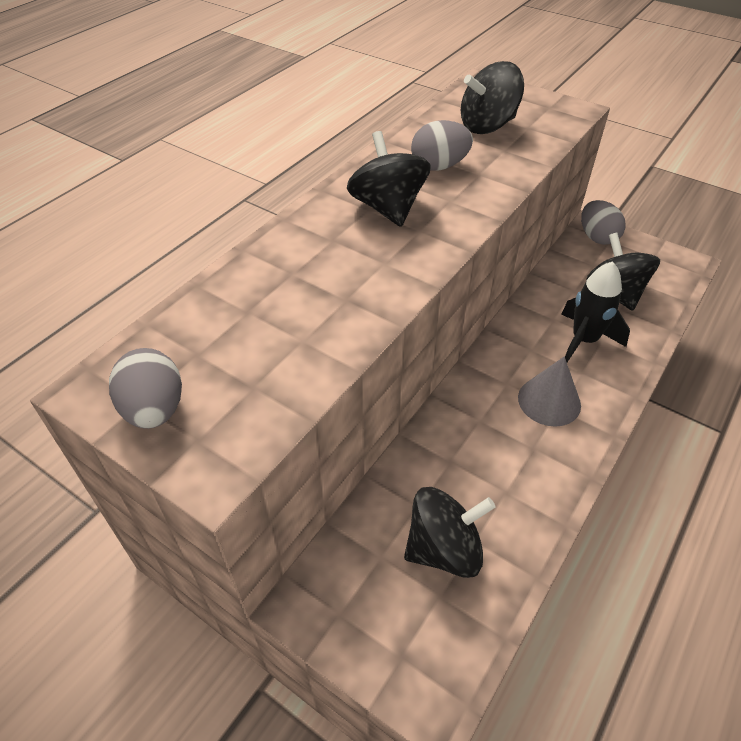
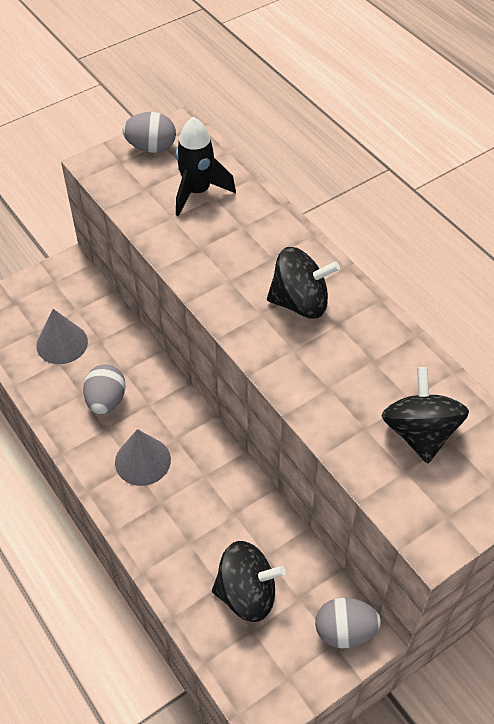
camera: 110 degrees right, 5 degrees up
black spinning top [404,487,496,578] -> grey cone [36,309,88,364]
grey egg [411,120,473,171] -> grey egg moved to [83,364,126,414]
black rocket [561,261,630,362] -> black rocket moved to [176,117,236,216]

